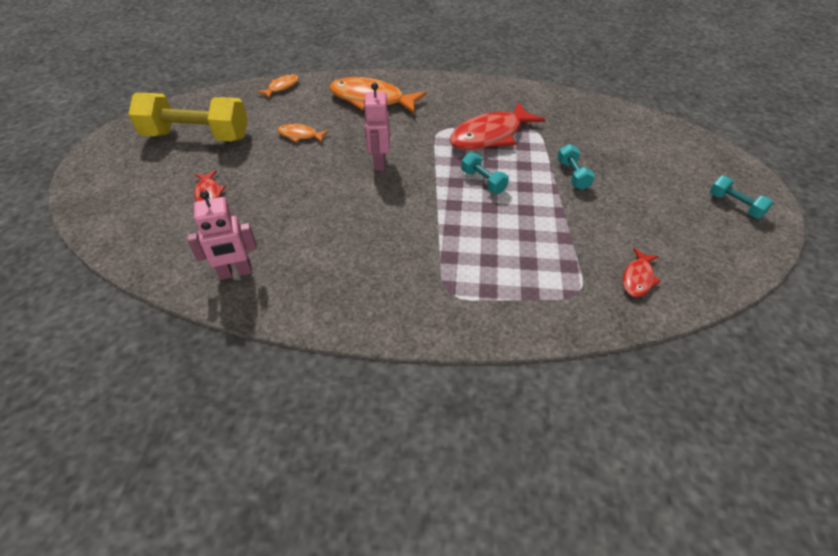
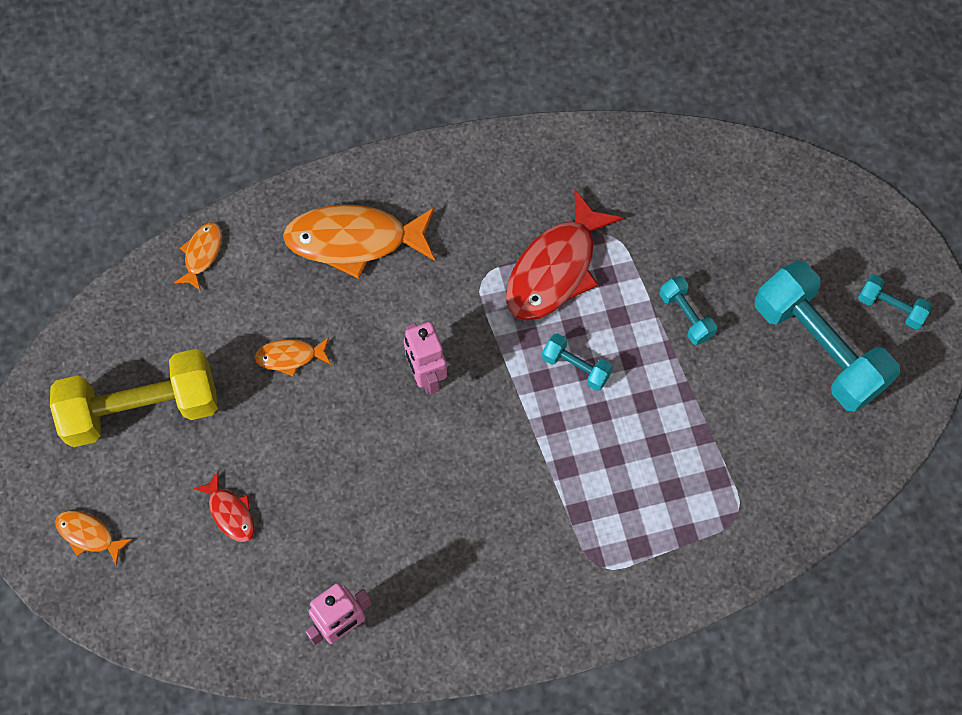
camera: 20 degrees left, 20 degrees up
red fish [623,248,661,297] -> none
none -> orange fish [55,510,133,566]
none -> turquoise dumbbell [755,261,900,412]

